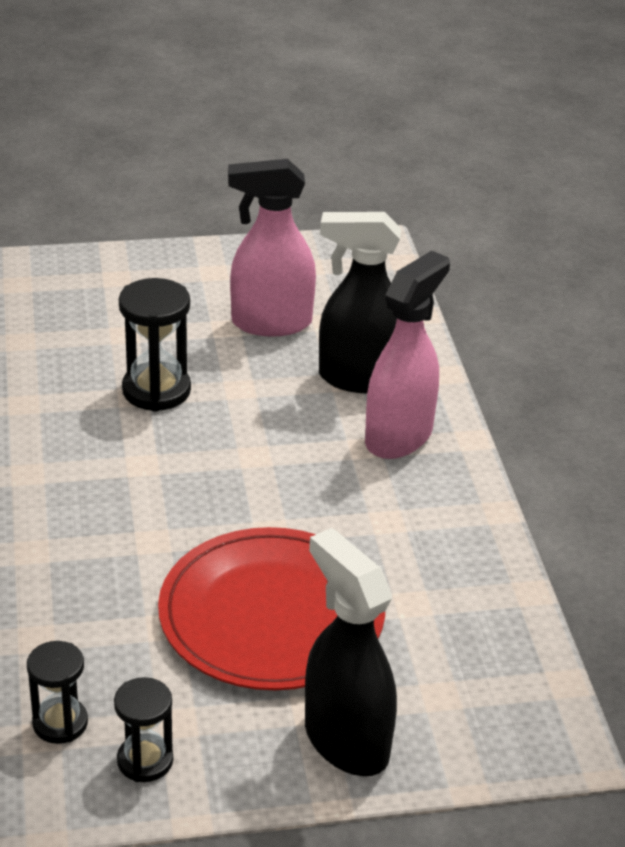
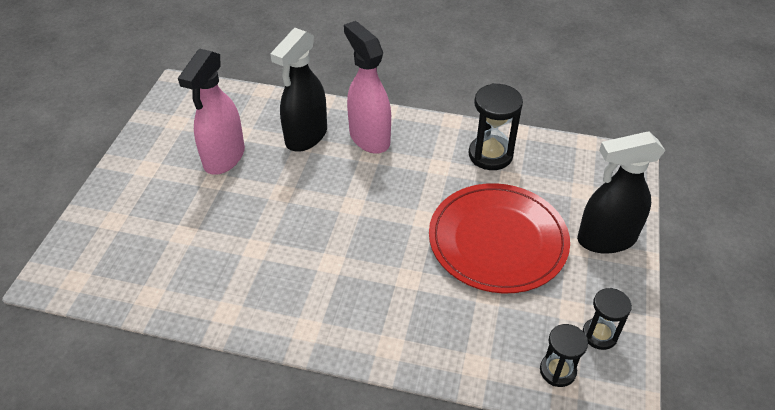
camera: 65 degrees left, 10 degrees up
black hourglass [119,278,191,412] -> black hourglass moved to [469,83,523,170]

